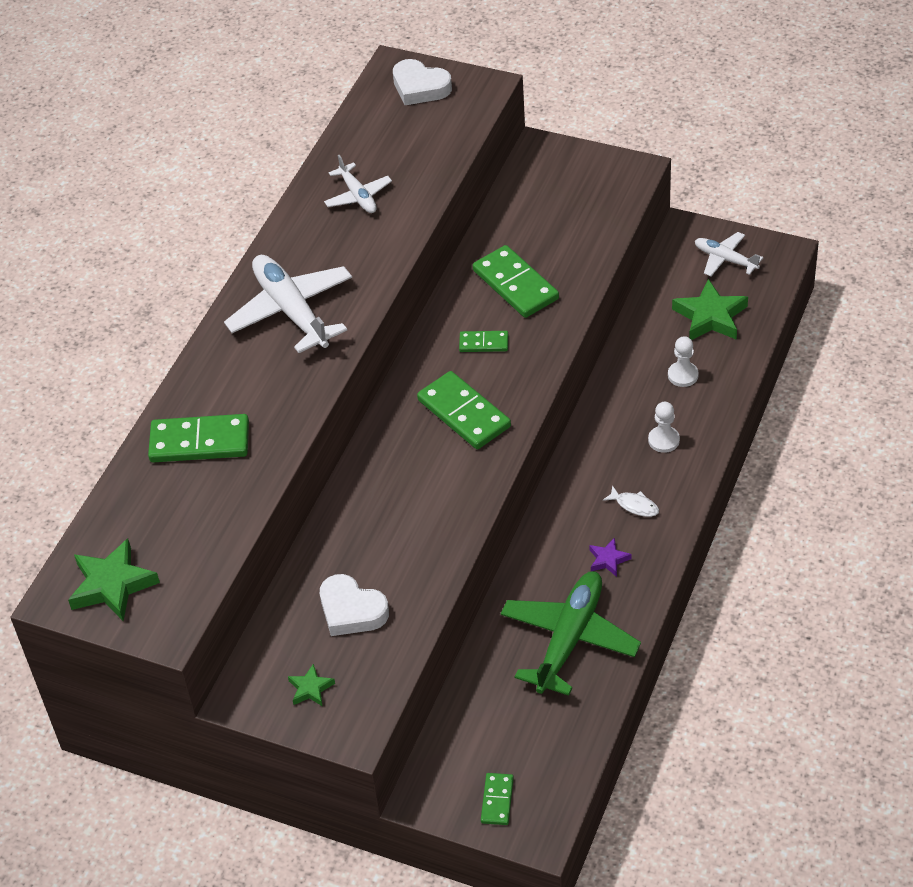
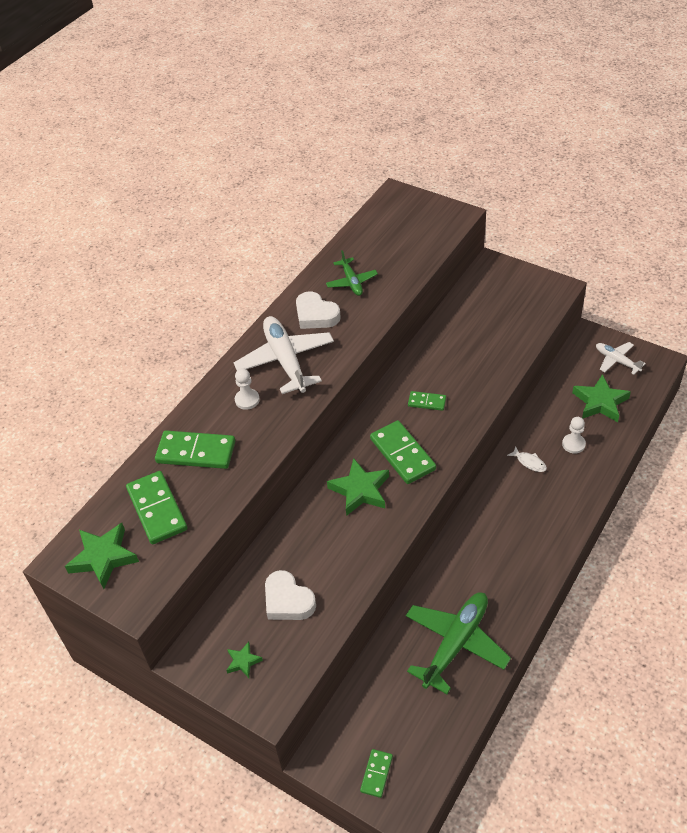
camera: 10 degrees right, 0 degrees up
white plane [324,155,392,213] -> green plane [326,250,378,296]
white heart [393,59,452,105] -> white heart moved to [296,291,341,329]
green domino [473,245,559,318] -> green domino moved to [126,471,187,544]
purple star [589,538,631,577] -> none
white fish [603,485,659,517] -> white fish moved to [507,446,547,472]
white pawn [648,402,680,453] -> white pawn moved to [235,369,260,410]
none -> green star [327,458,389,516]

